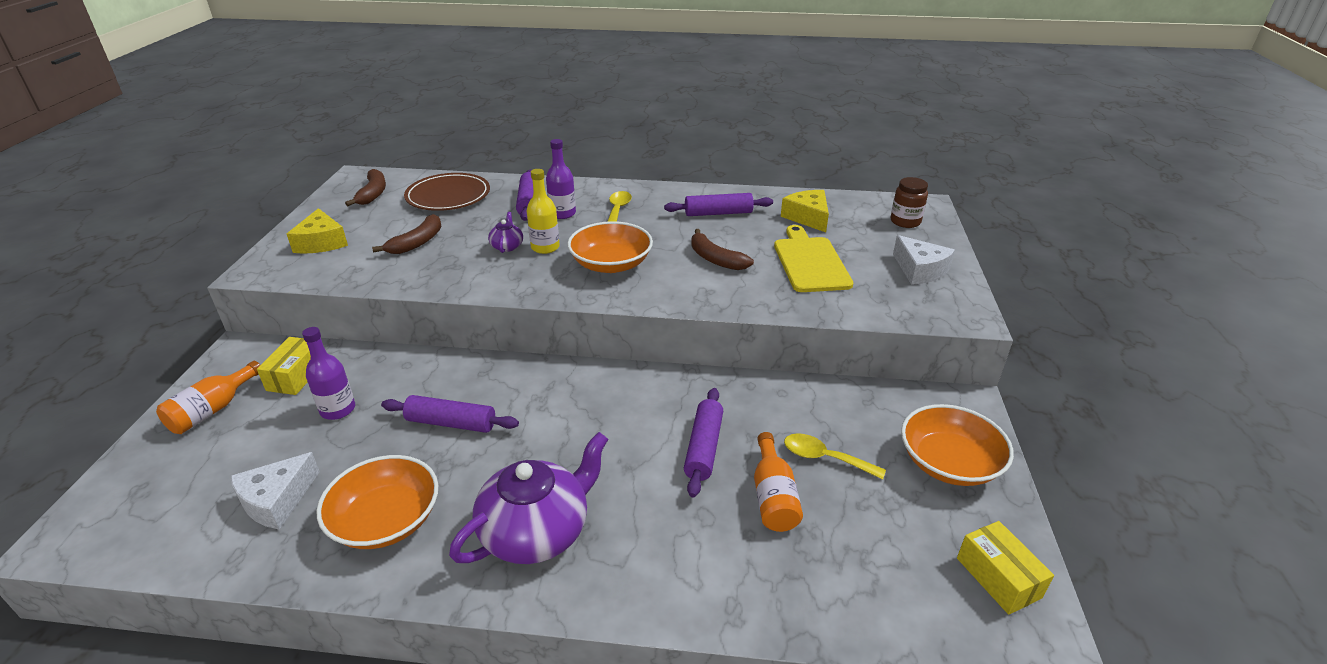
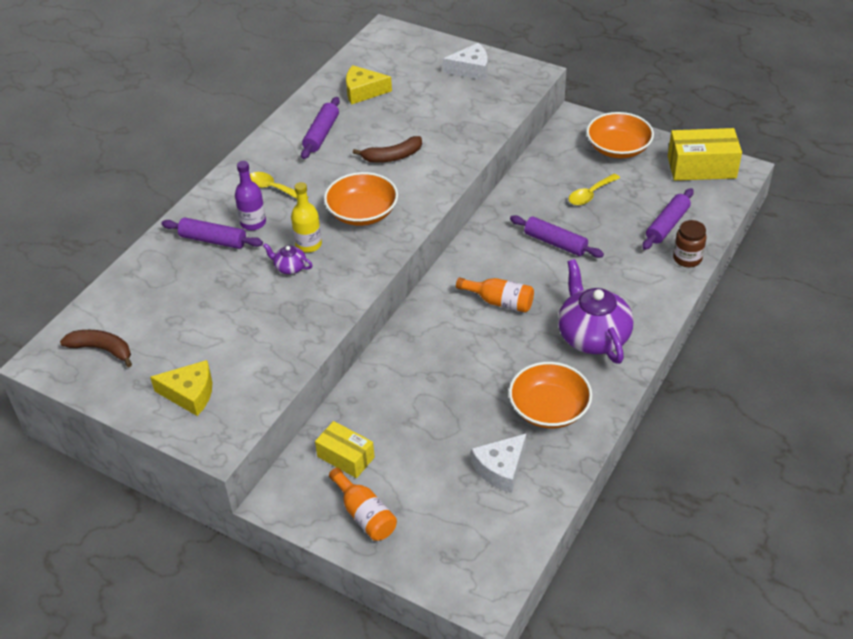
camera: 65 degrees left, 10 degrees up
white cheese [230,452,320,530] -> white cheese turned 75 degrees clockwise [471,434,526,493]
purple bottle [302,327,355,420] -> none
brown banana [372,214,441,254] -> none
purple rolling pin [381,395,519,433] -> purple rolling pin moved to [642,188,694,250]
brown plate [404,173,490,211] -> none
orange bottle [754,432,803,532] -> orange bottle moved to [456,277,534,313]
yellow cutting board [774,225,853,292] -> none
brown jar [891,177,928,228] -> brown jar moved to [673,220,707,267]
yellow box [957,521,1054,615] -> yellow box [668,128,742,181], size x1.59

